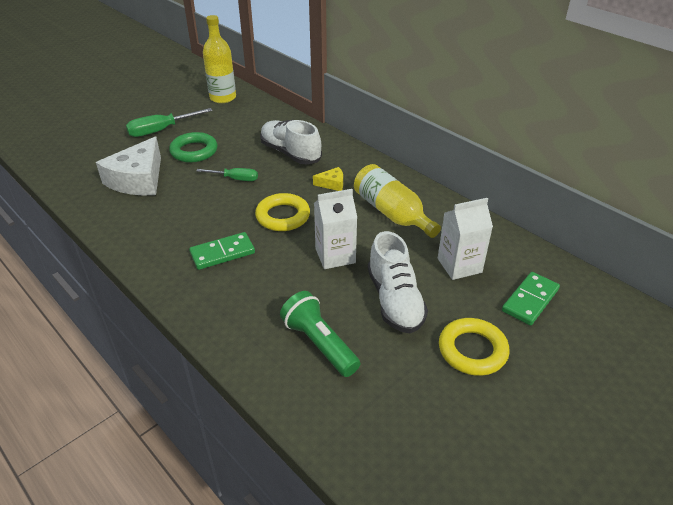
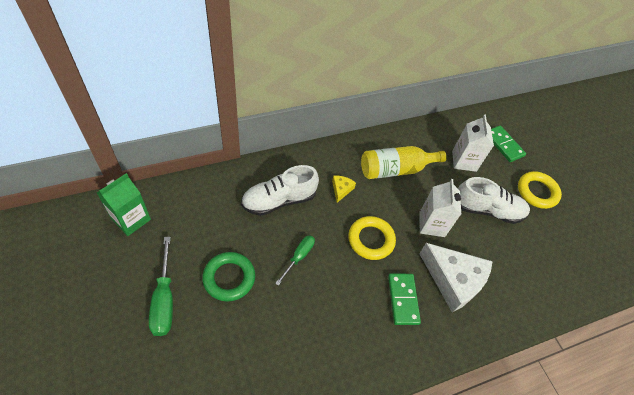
camera: 75 degrees left, 15 degrees up
white cheese [96,137,161,195] -> white cheese moved to [419,243,493,312]
yellow bottle [203,15,236,103] -> green carton [97,173,151,236]
green flashlight [280,291,360,377] -> none

